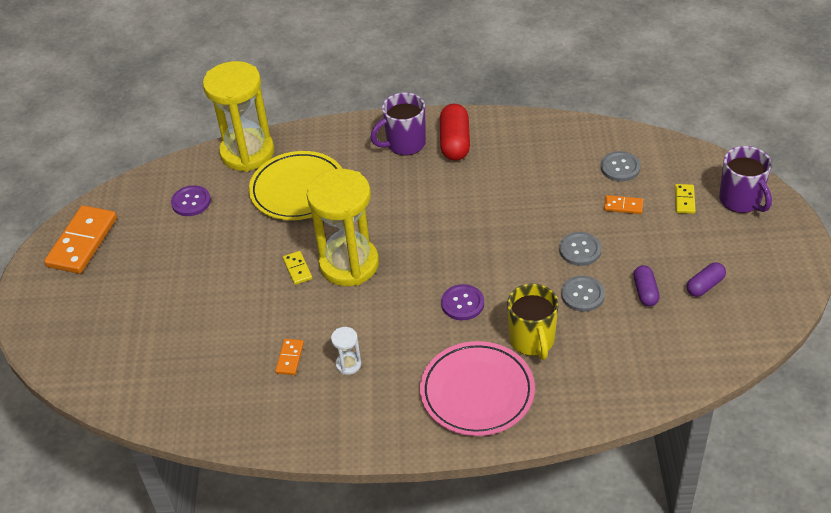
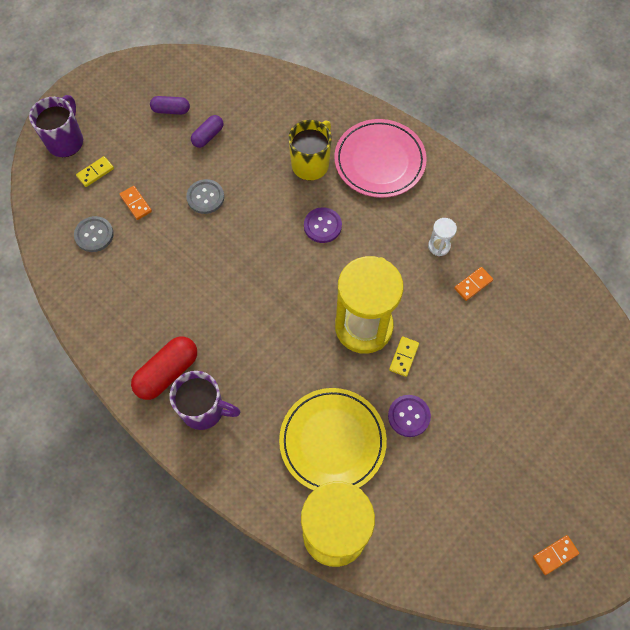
camera: 140 degrees left, 20 degrees up
orange domino [44,205,117,274] -> orange domino [533,535,579,575], size x0.47
purple button [171,185,211,216] -> purple button moved to [388,395,431,437]
grey button [561,276,605,312] -> none

